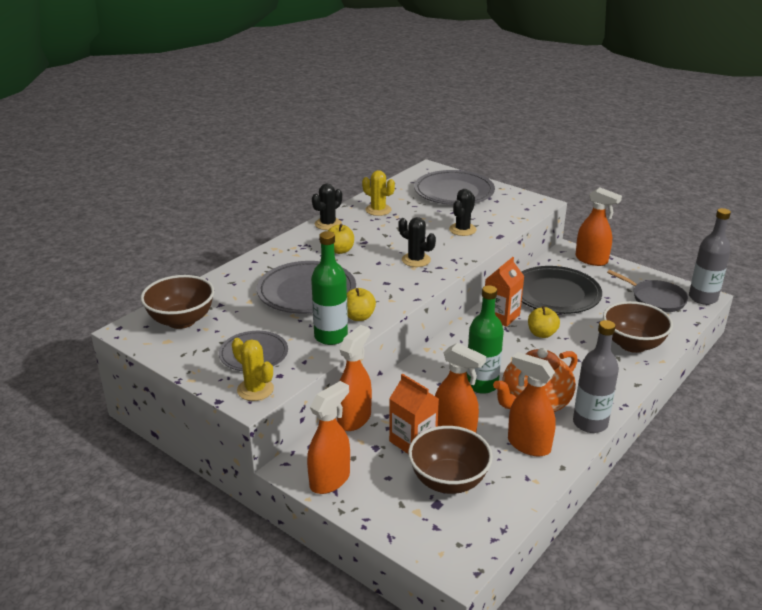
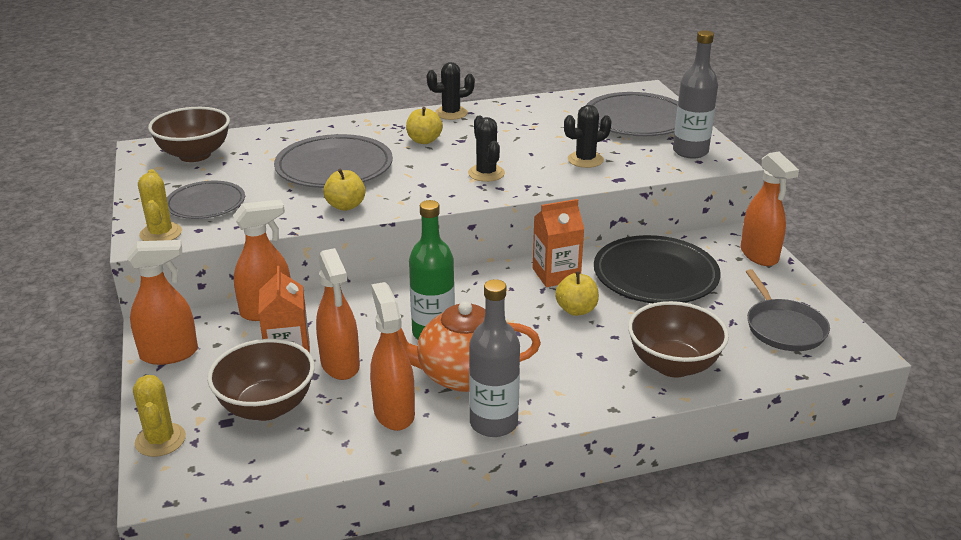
camera: 35 degrees right, 0 degrees up
green bottle [311,231,348,345] -> none
yellow cactus [362,170,395,216] -> yellow cactus moved to [133,375,186,457]
grey bottle [689,208,731,305] -> grey bottle moved to [673,30,718,158]

